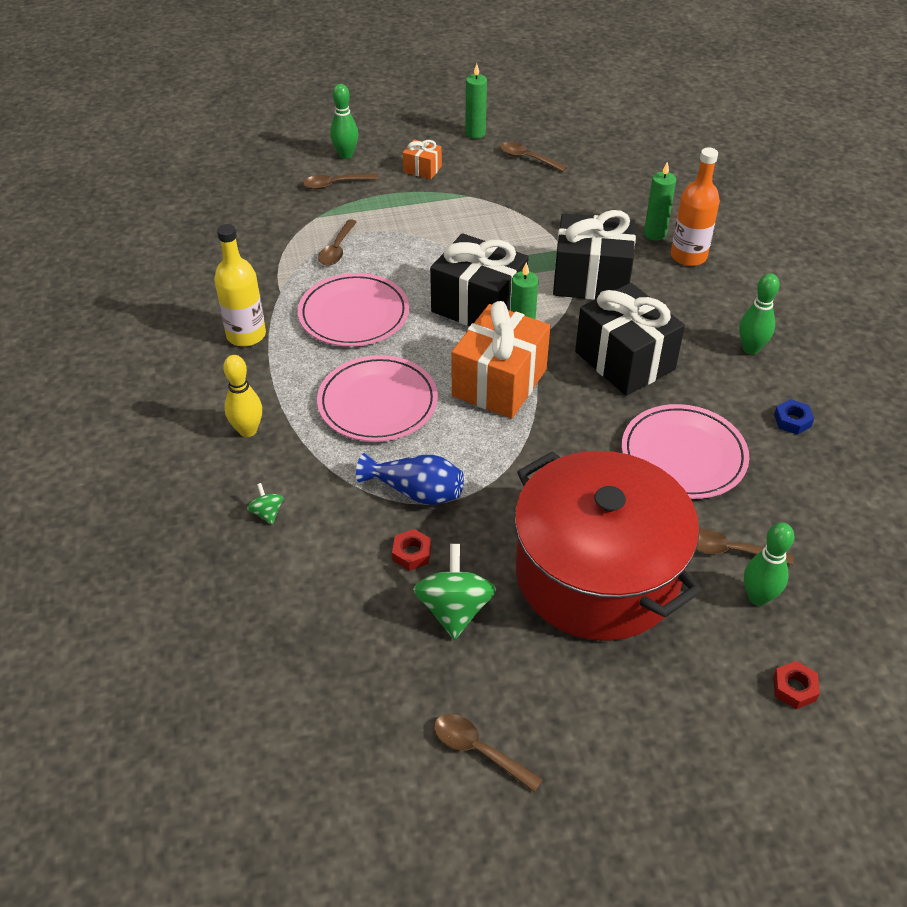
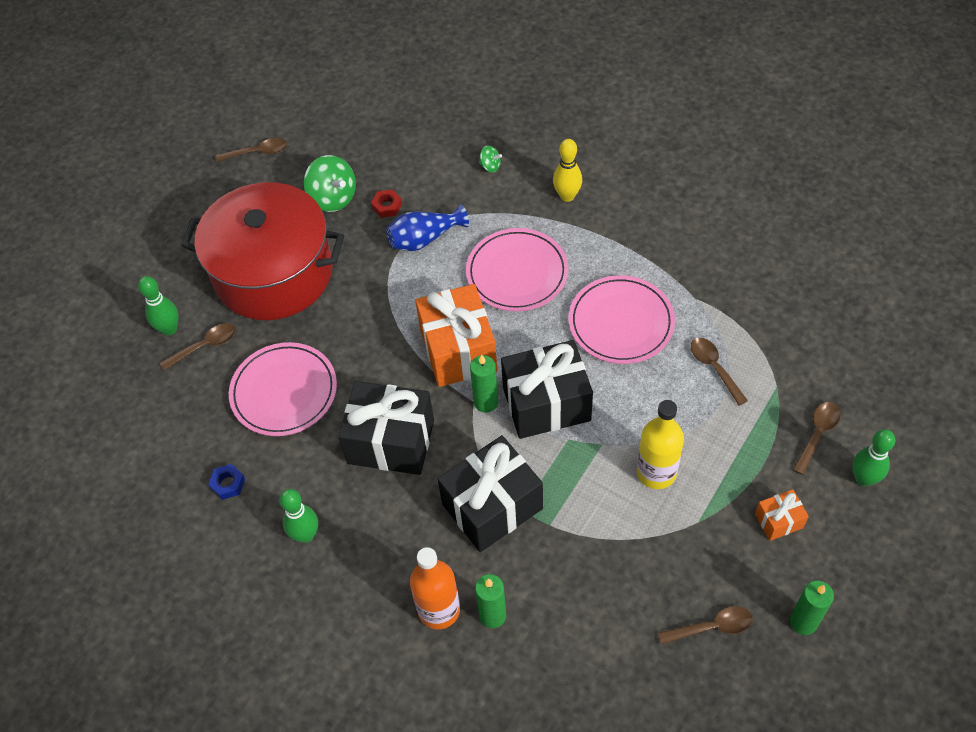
camera: 140 degrees right, 10 degrees up
yellow bottle [214,224,266,347] -> yellow bottle moved to [637,400,684,489]
red nut [773,661,820,709] -> none

